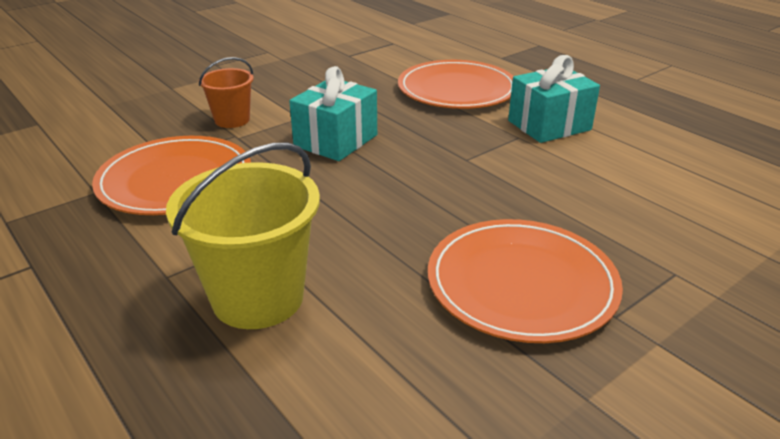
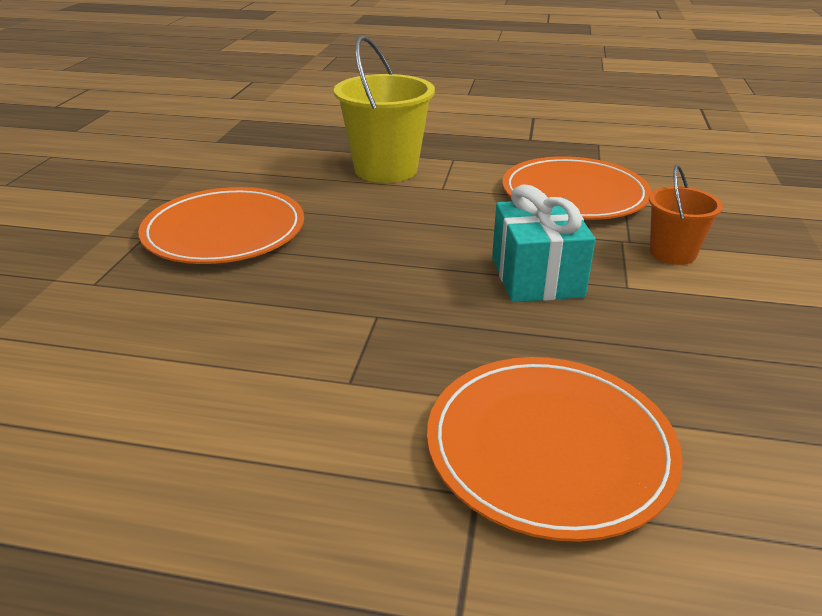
camera: 140 degrees right, 0 degrees up
turquoise gift [508,55,600,143] -> none

